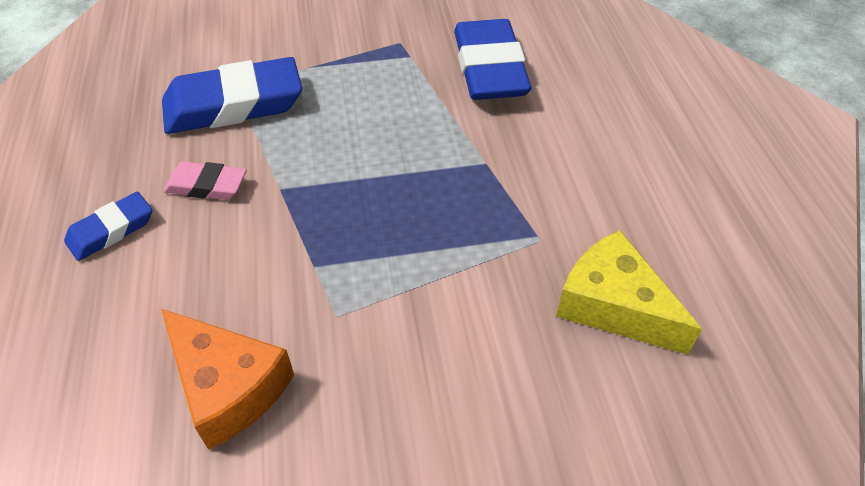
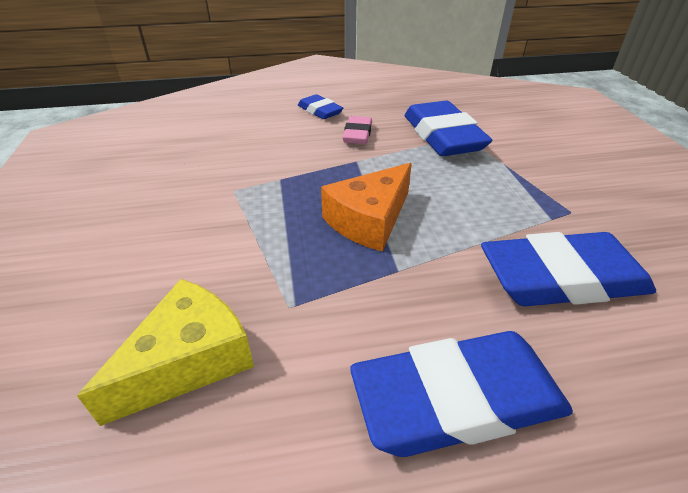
camera: 90 degrees right, 10 degrees down
orange cheese [161,309,294,450] -> orange cheese moved to [321,163,412,252]
none -> blue eraser [350,331,573,457]

